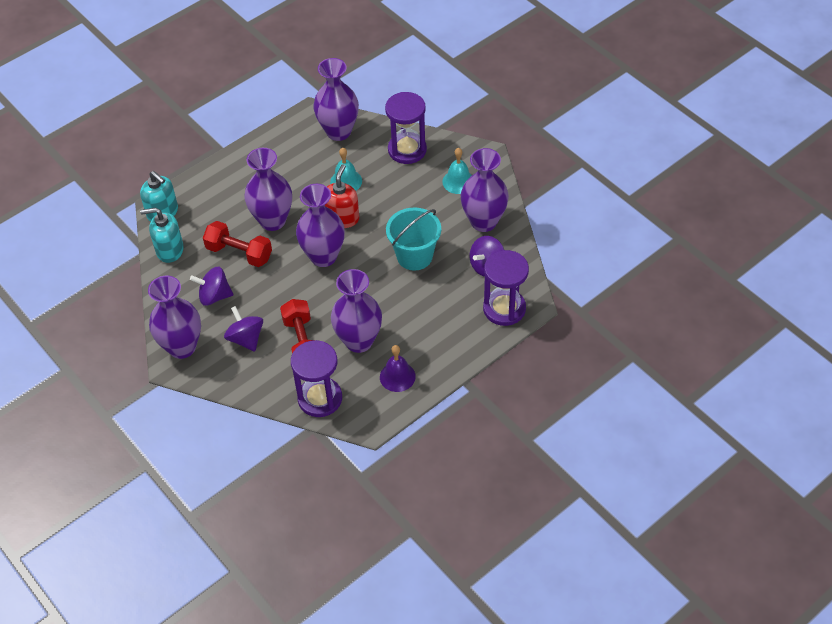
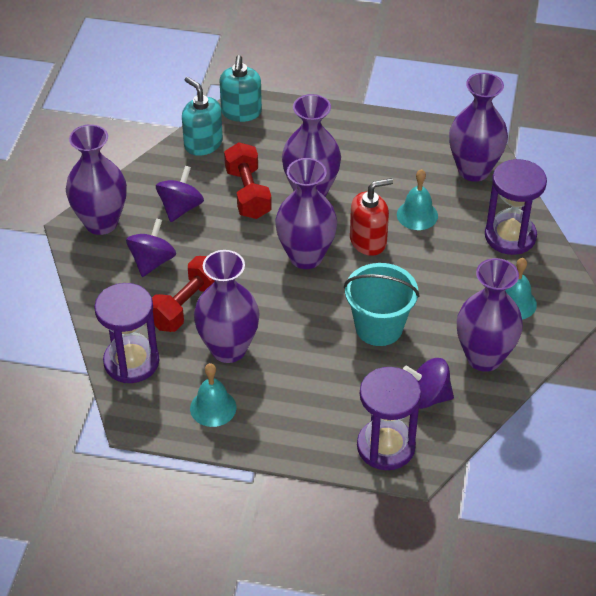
camera: 50 degrees right, 5 degrees down
purple spinning top [190,267,234,306] -> purple spinning top turned 60 degrees clockwise [156,166,204,222]
purple bell [380,345,416,392] -> turquoise bell [190,363,236,427]

